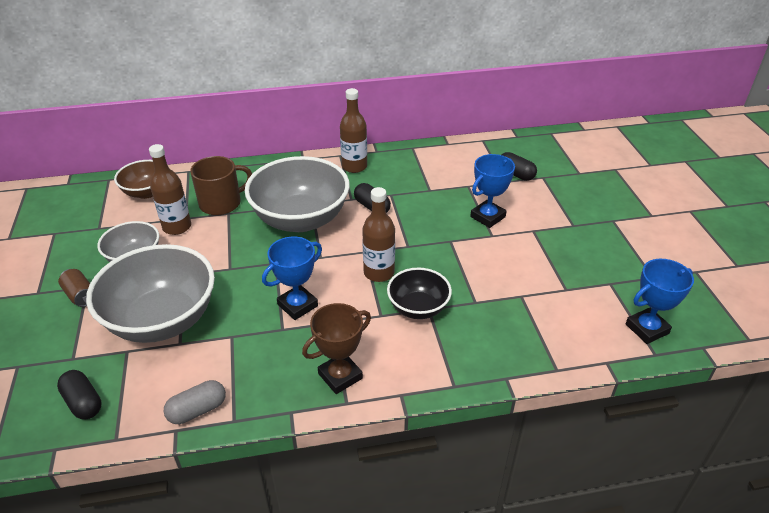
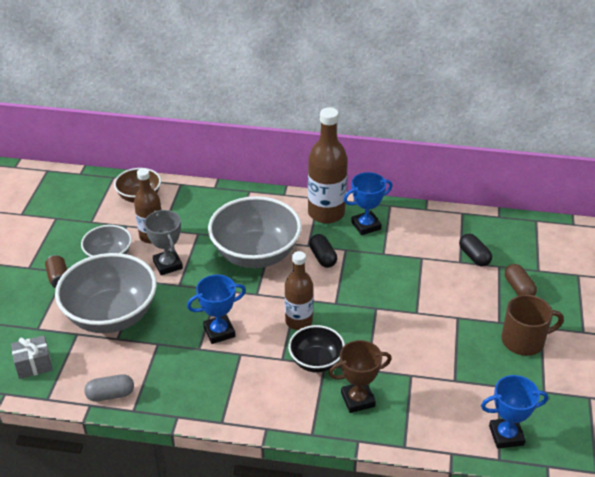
camera: 20 degrees right, 0 degrees up
black capsule [57,370,102,420] -> grey gift [11,335,52,379]
brown mug [190,156,252,215] -> brown mug moved to [501,295,564,356]
brown trophy [302,303,371,394] -> brown trophy moved to [329,340,392,413]
brown bottle [340,88,367,173] -> brown bottle [308,107,348,224], size x1.52
blue trophy [470,154,515,228] -> blue trophy moved to [344,172,393,235]
none -> grey trophy [144,210,183,275]
none -> brown capsule [505,264,537,296]

